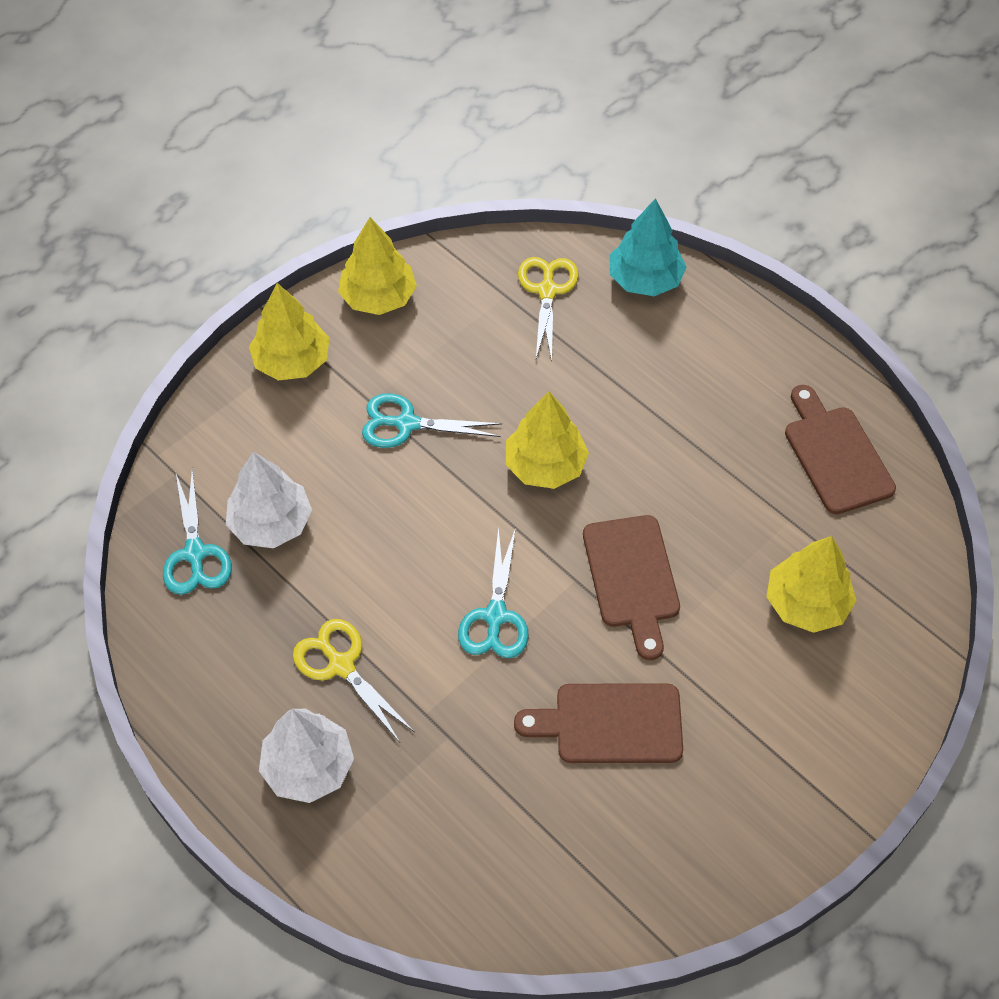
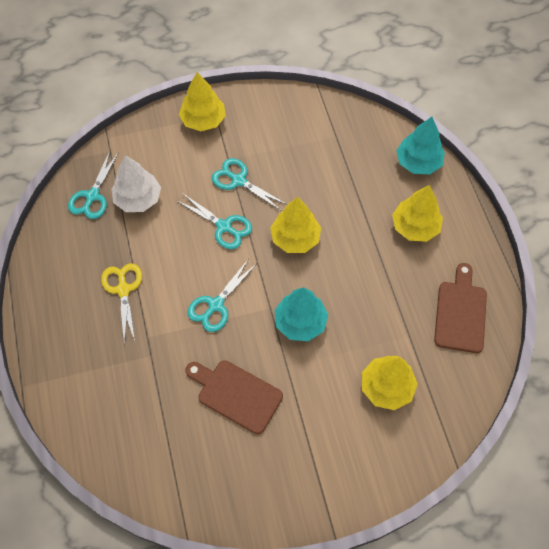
camera: 30 degrees right, 5 degrees up
white tree [259,709,354,803] -> none
yellow tree [338,217,417,315] -> yellow tree moved to [392,185,443,242]
yellow scissors [518,257,579,361] -> none
brown cutting board [583,515,680,660] -> turquoise tree [275,287,329,341]
none -> turquoise scissors [177,193,252,249]

